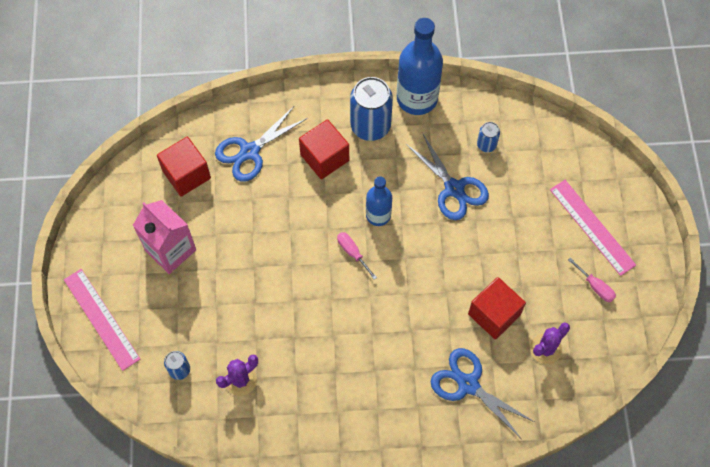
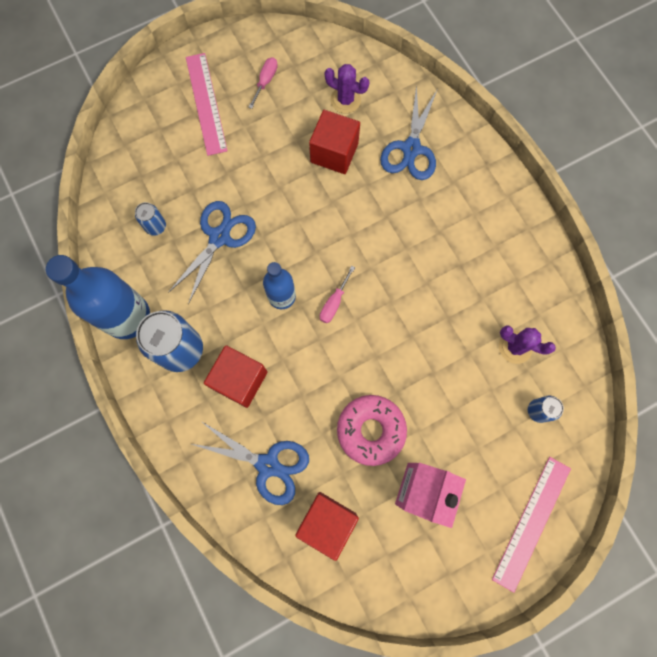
camera: 115 degrees left, 10 degrees up
pink ruler [550,180,636,276] -> pink ruler turned 45 degrees counterclockwise [186,53,228,156]
none -> pink donut [337,395,407,466]

